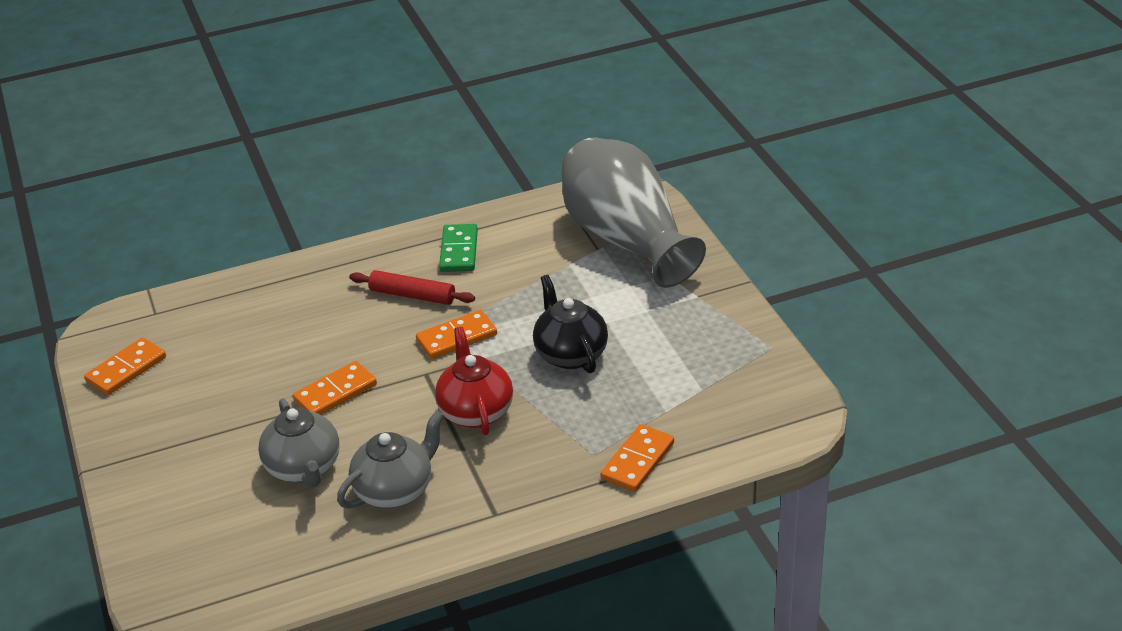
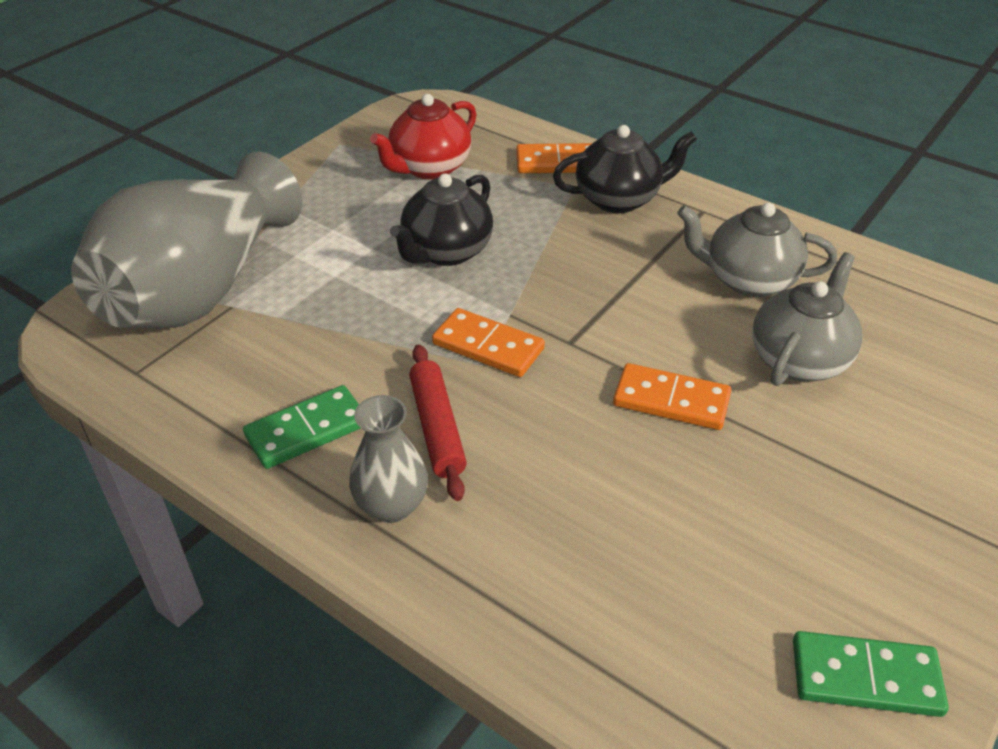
camera: 125 degrees left, 5 degrees up
orange domino [84,337,166,395] -> green domino [793,631,949,717]
red teapot [435,327,513,435] -> red teapot moved to [370,94,477,180]
none -> grey vase [349,395,428,523]
none -> black teapot [553,125,697,213]

